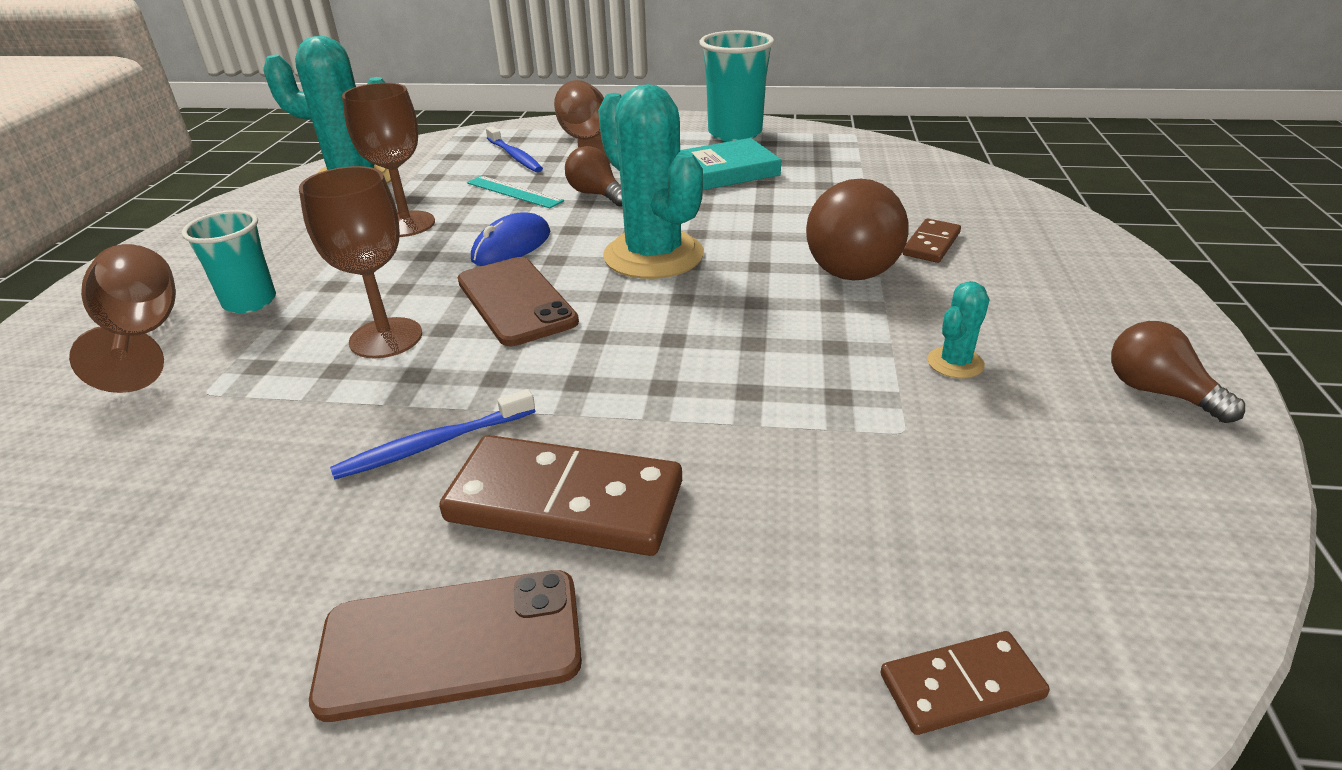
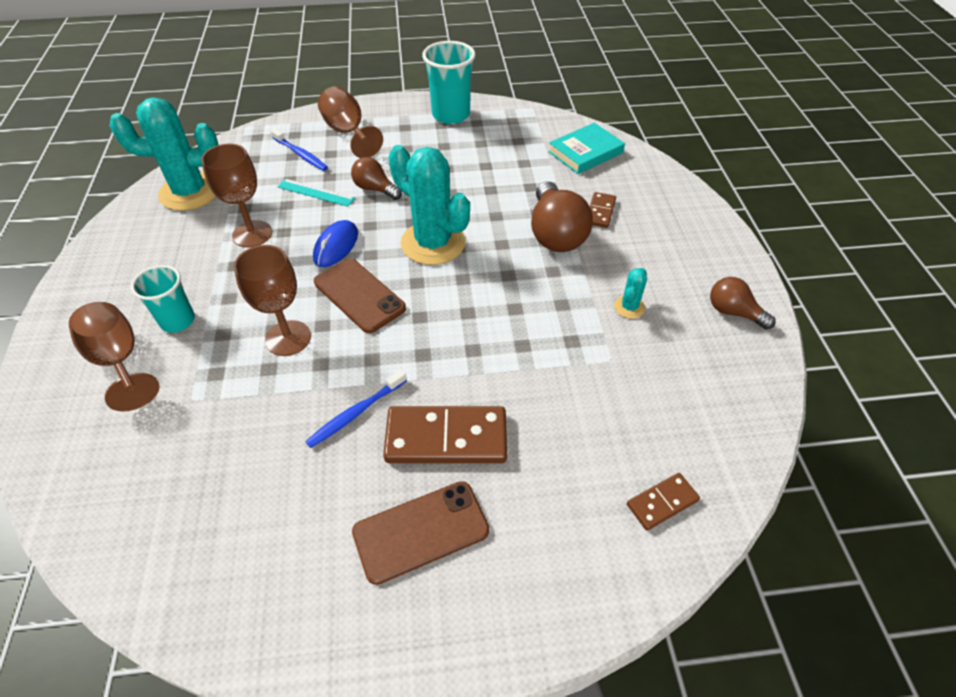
camera: 15 degrees left, 15 degrees up
turquoise book [680,138,781,190] -> turquoise book moved to [548,123,625,174]

